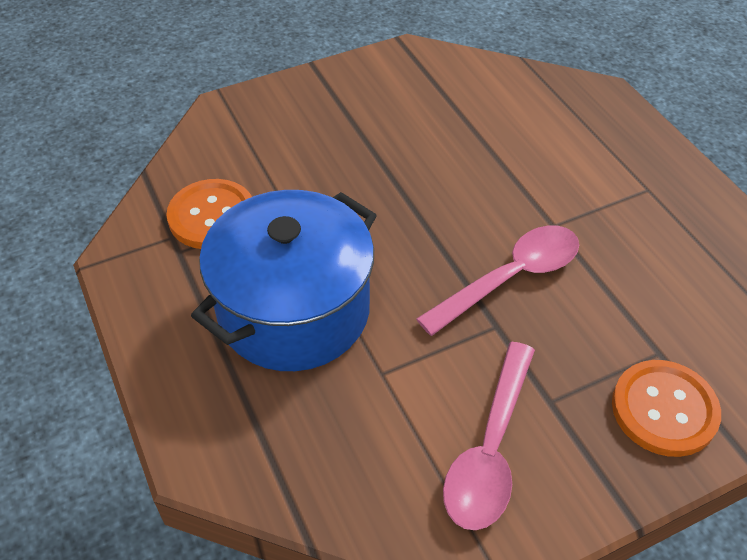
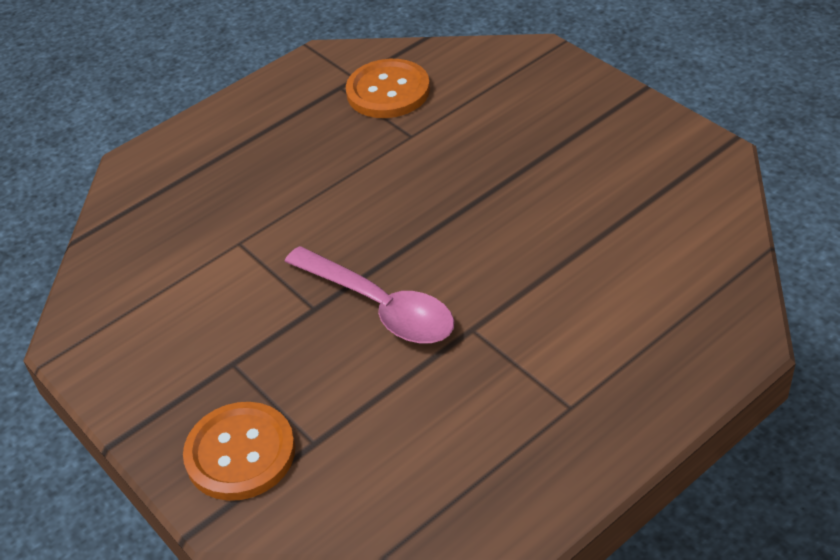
camera: 80 degrees right, 5 degrees down
blue pot [191,190,377,371] -> none
pink spoon [443,342,535,530] -> none

